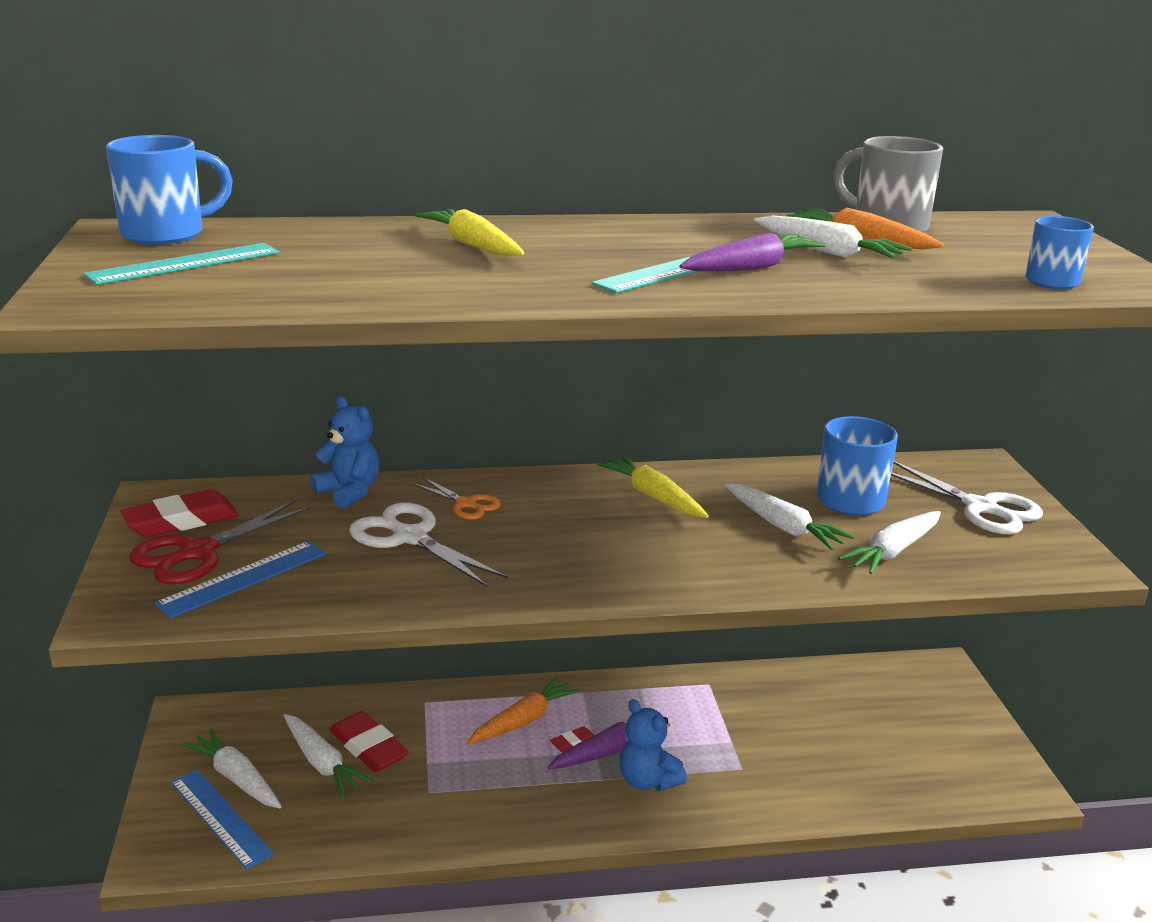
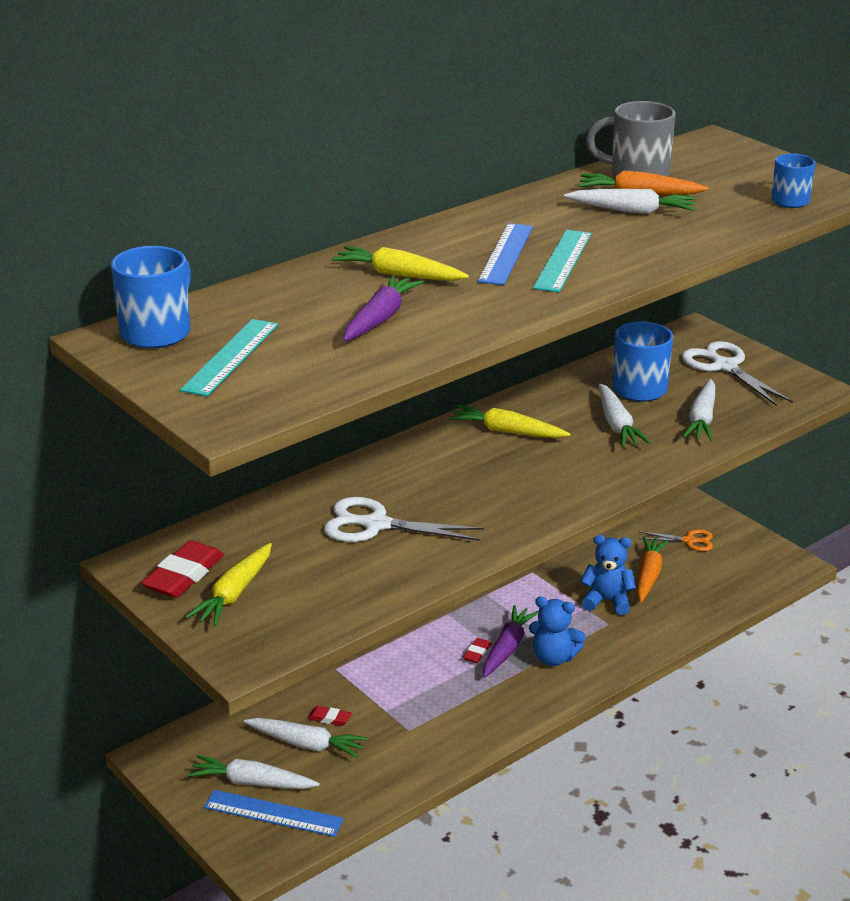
camera: 30 degrees left, 5 degrees up
red scissors [129,500,311,584] -> yellow carrot [185,543,272,626]
blue ruler [154,541,326,618] -> blue ruler moved to [478,223,533,285]
blue teddy bear [310,396,379,509] -> blue teddy bear moved to [580,534,636,615]
red eraser [330,711,409,772] -> red eraser [308,706,352,726], size x0.50
orange scissors [412,477,501,520] -> orange scissors moved to [639,529,713,551]
orange carrot [467,677,579,744] -> orange carrot moved to [637,536,669,603]
purple carrot [680,232,826,271] -> purple carrot moved to [343,275,423,341]
white carrot [725,483,855,550] -> white carrot turned 60 degrees clockwise [599,384,651,447]
white scissors [891,461,1043,534] -> white scissors turned 135 degrees counterclockwise [682,341,793,406]

